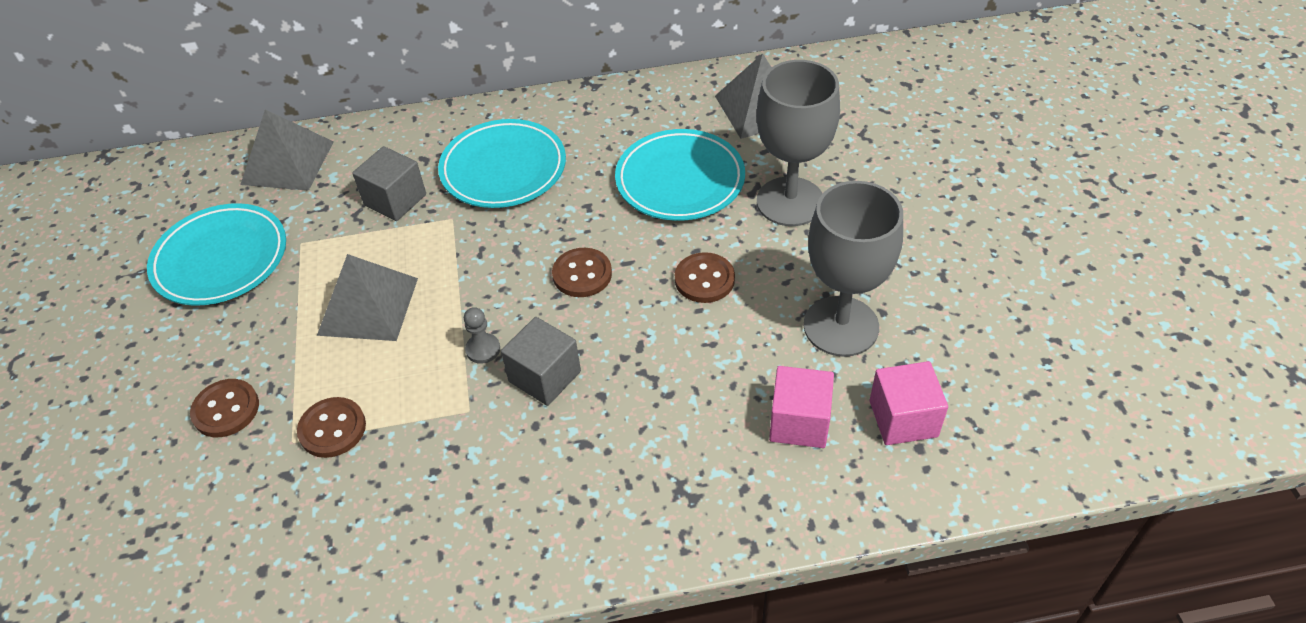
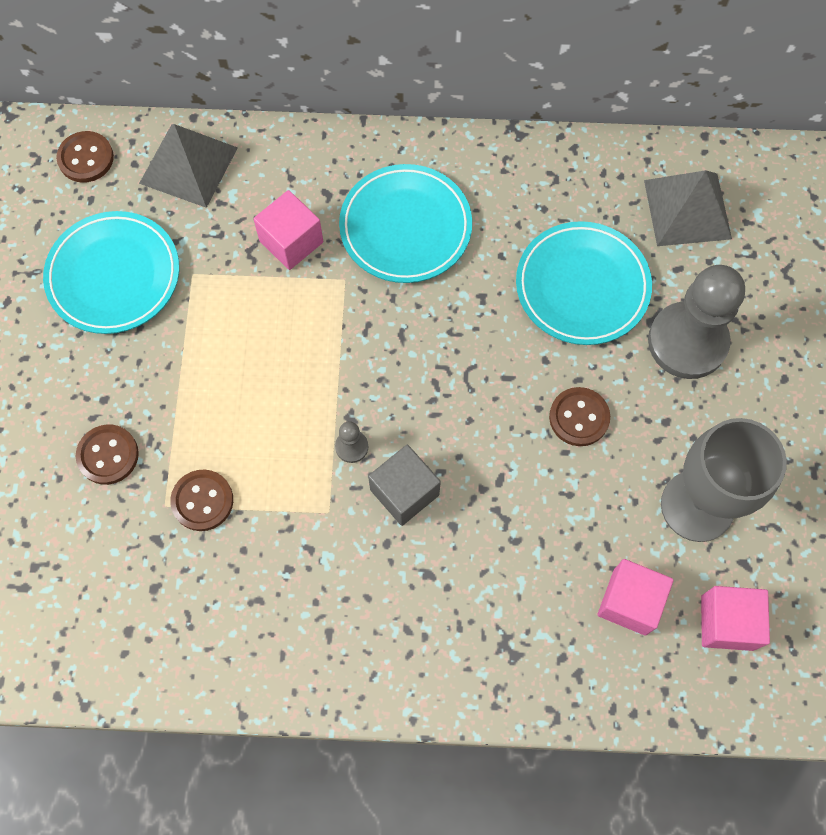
camera: 10 degrees right, 20 degrees up
grey pyramid [317,254,418,341] -> none
grey cube [352,146,426,221] -> pink cube [253,190,323,270]
brown button [552,248,612,297] -> brown button moved to [56,131,114,183]
grey goblet [757,60,840,226] -> grey pawn [648,265,745,379]

